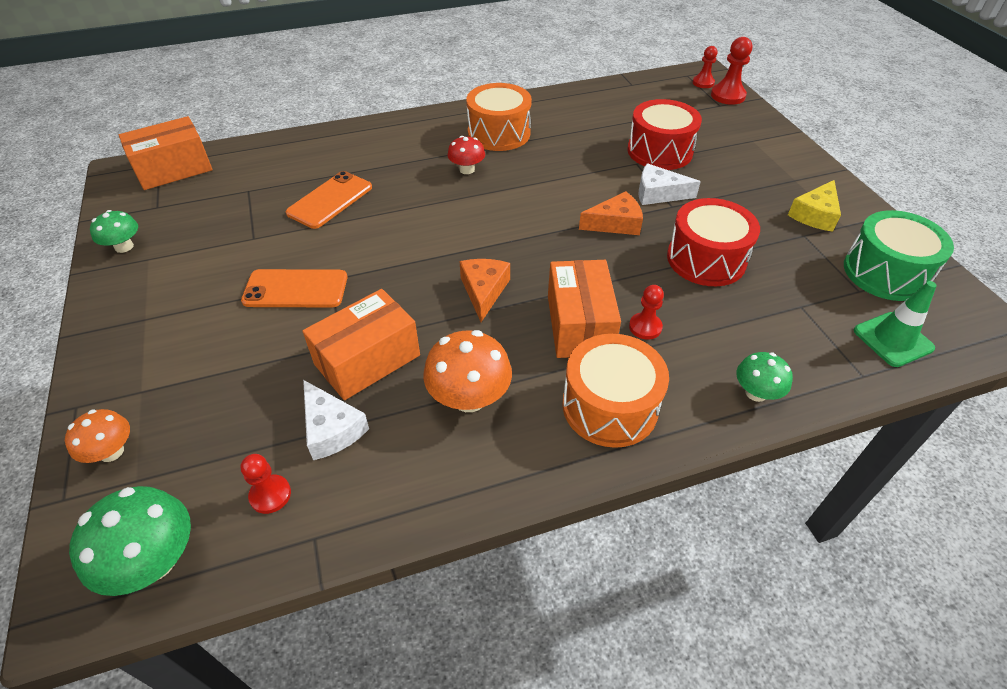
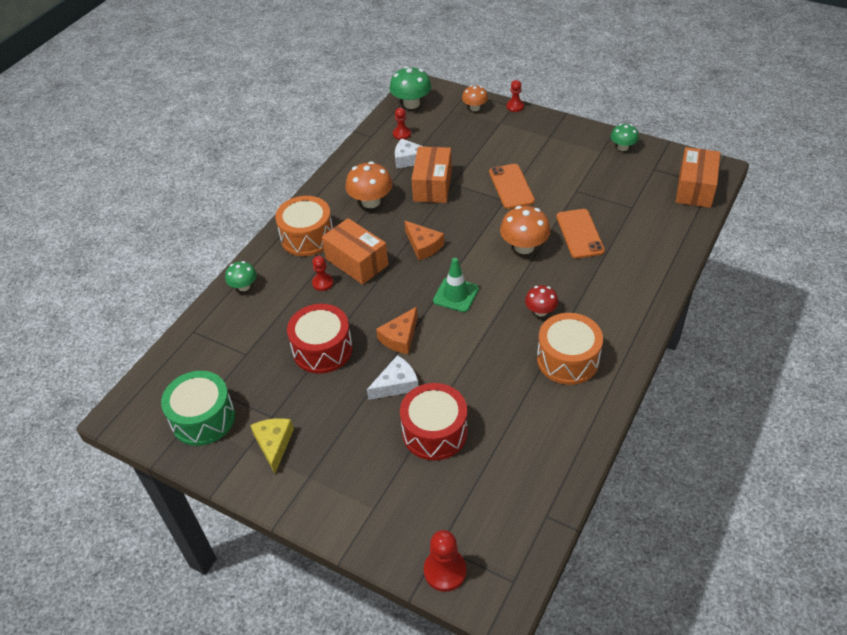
camera: 140 degrees right, 0 degrees up
orange phone [241,269,347,307] -> orange phone turned 60 degrees counterclockwise [489,164,535,209]
red pawn [693,46,718,88] -> red pawn moved to [506,80,524,112]
green traffic cone [854,281,937,367] -> green traffic cone moved to [433,258,479,312]
none -> orange mushroom [500,206,551,254]

